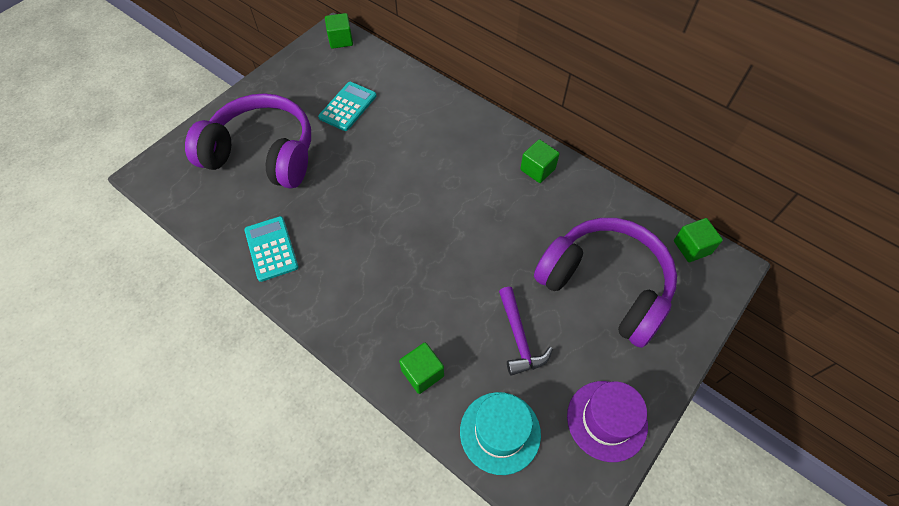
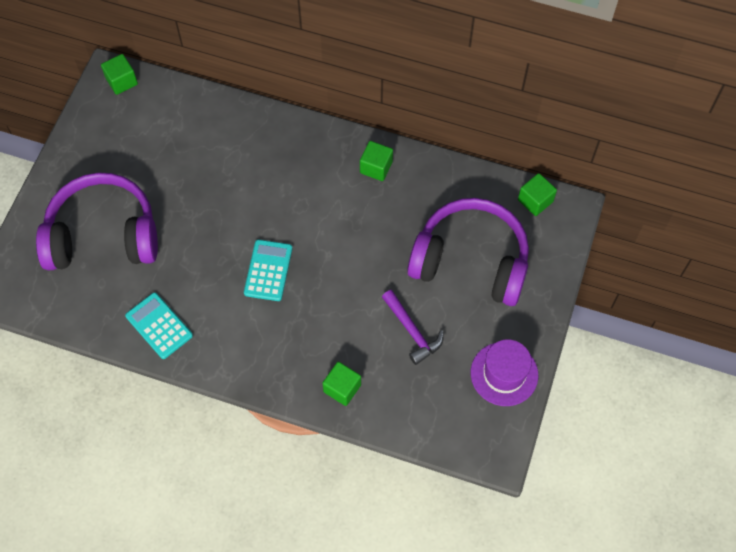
camera: 20 degrees left, 5 degrees up
turquoise calculator [318,82,377,131] -> turquoise calculator moved to [244,240,292,301]
turquoise hat [460,392,541,475] -> none

